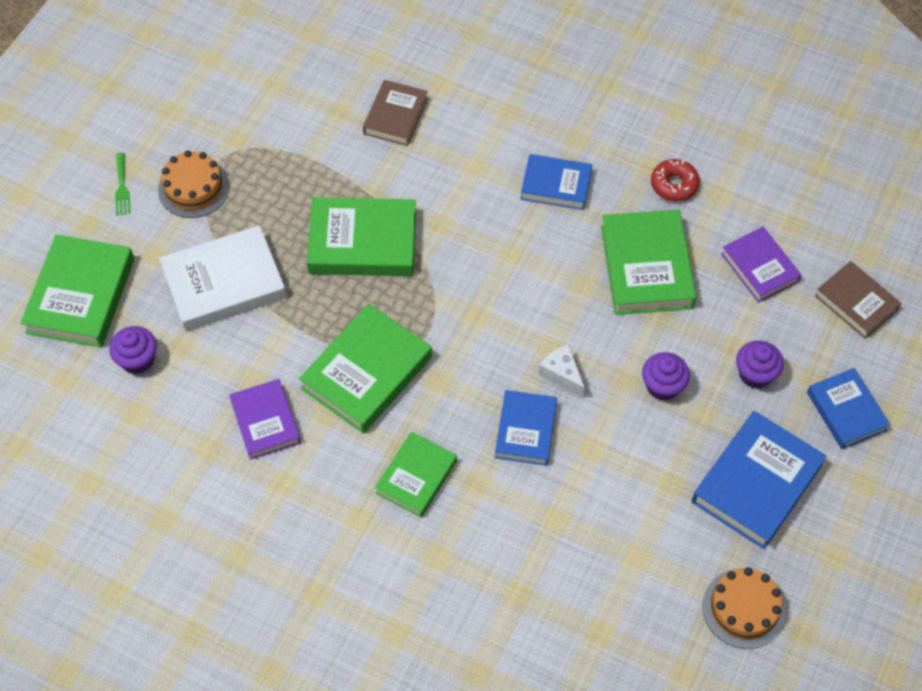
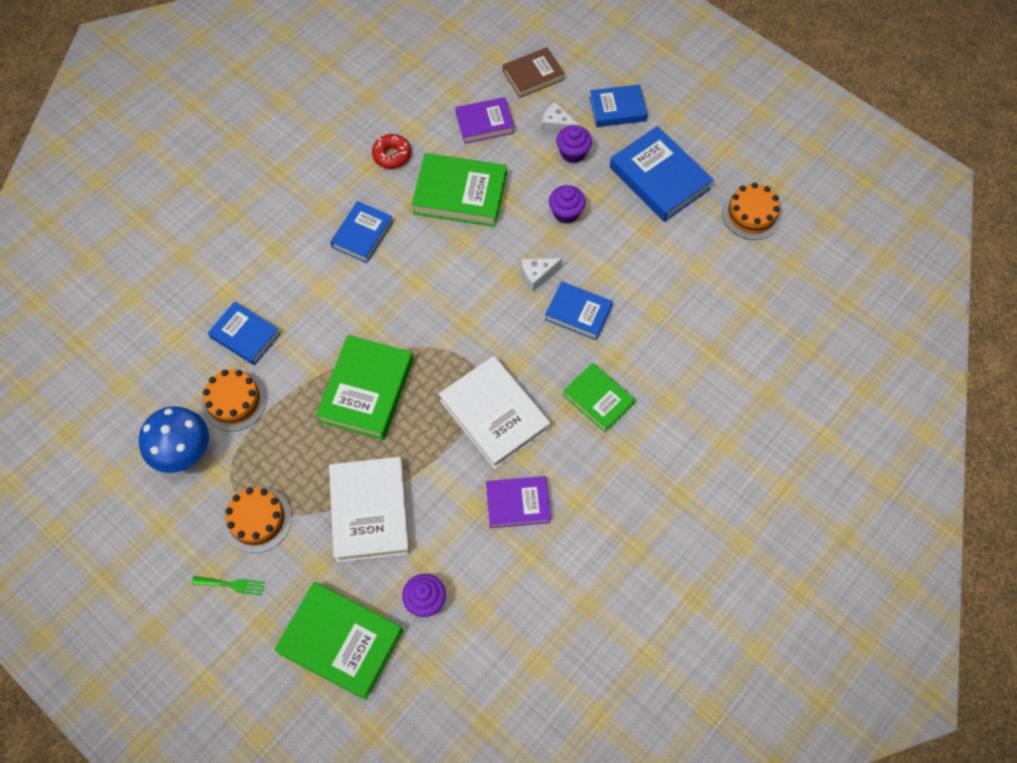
camera: 75 degrees left, 5 degrees up
green book [299,304,432,434] -> white book [439,356,550,469]
brown book [363,80,428,146] -> blue book [208,302,281,365]
none -> blue mushroom [139,406,209,473]
none -> orange cake [202,370,267,432]
none -> white cheese [542,102,580,134]

